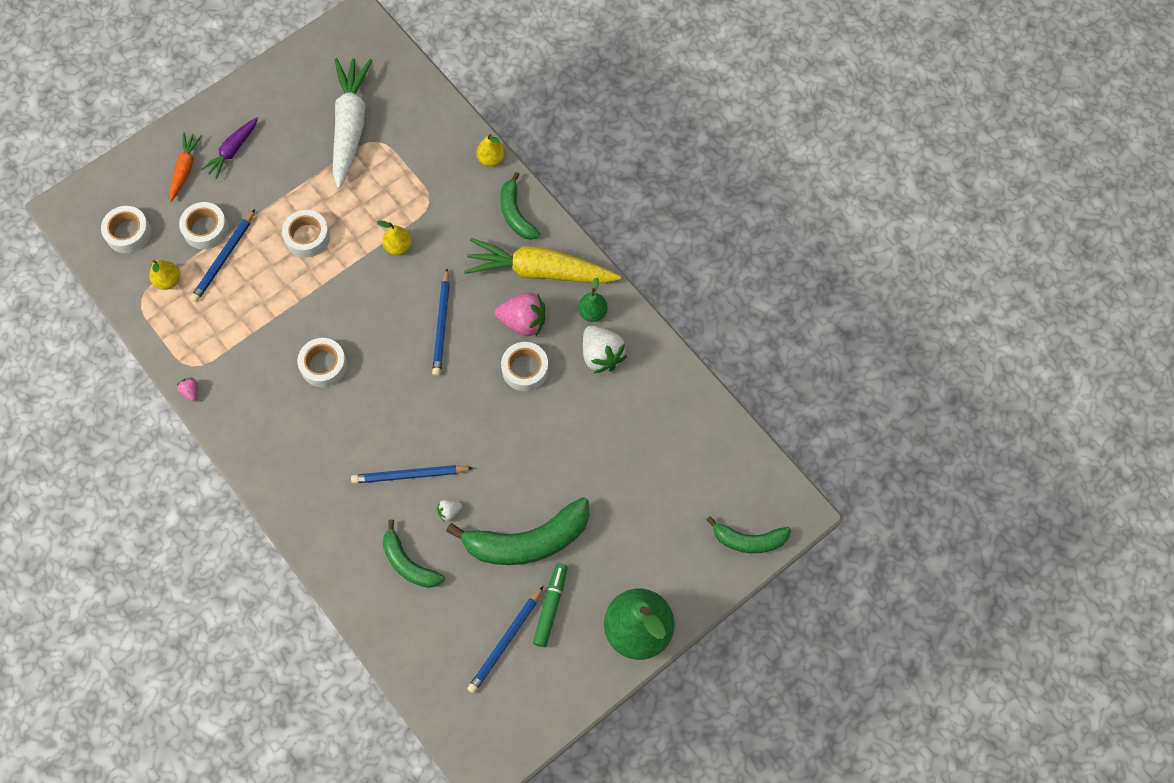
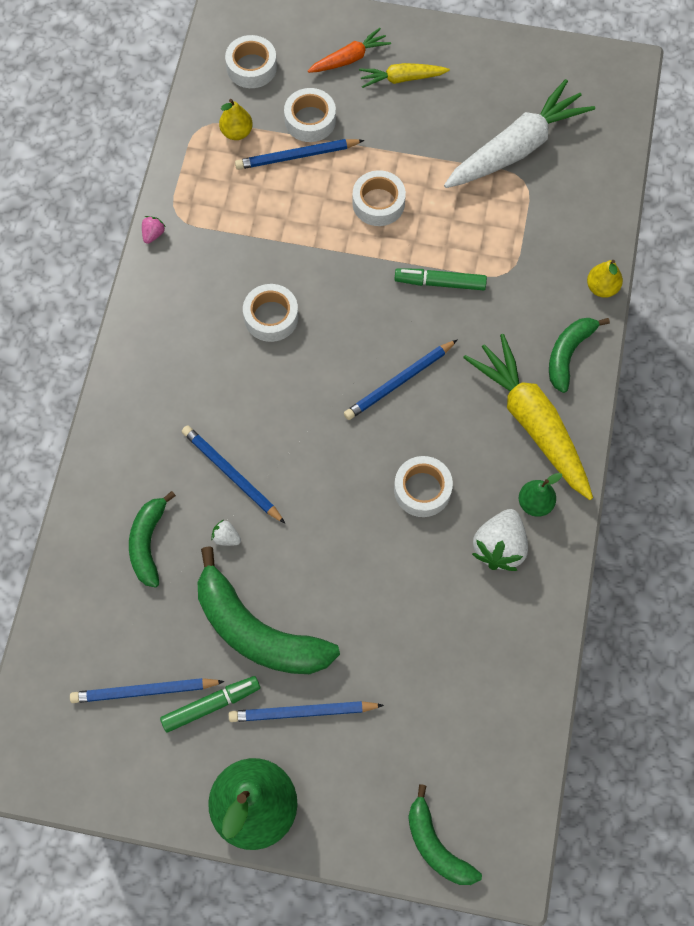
camera: 50 degrees right, 0 degrees up
purple carrot [201,117,258,179] -> yellow carrot [359,63,450,88]
yellow pear [377,220,412,255] -> green marker [394,268,487,290]
pink strawberry [495,293,545,336] -> none
none -> blue pencil [229,701,384,722]

